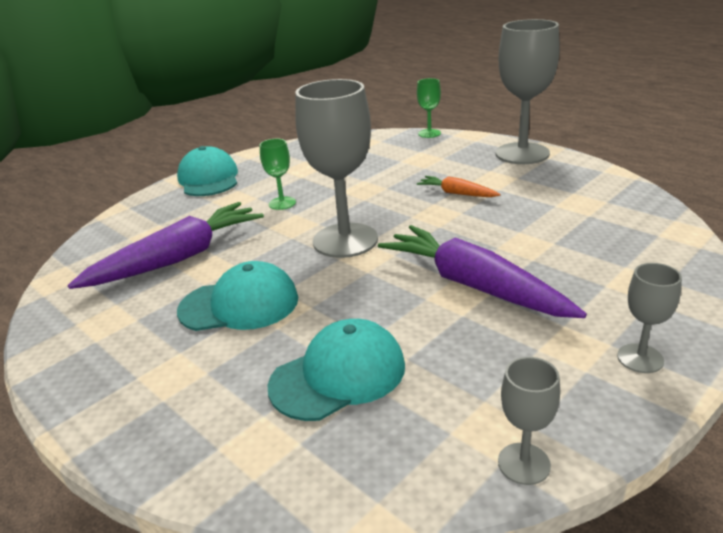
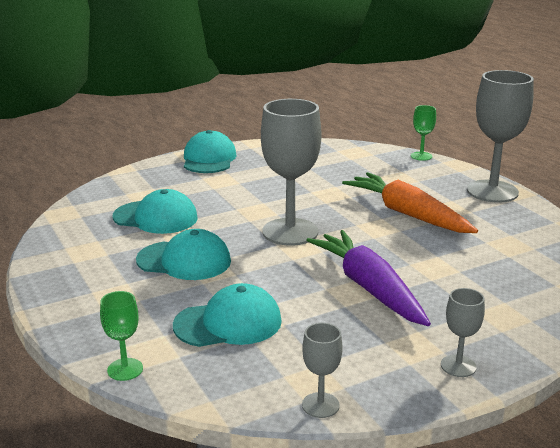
camera: 15 degrees right, 5 degrees down
purple carrot [68,202,264,289] -> turquoise cap [112,189,198,234]
green goblet [260,139,296,210] -> green goblet moved to [100,291,143,381]
orange carrot [417,176,501,197] -> orange carrot [342,172,478,233], size x2.05

